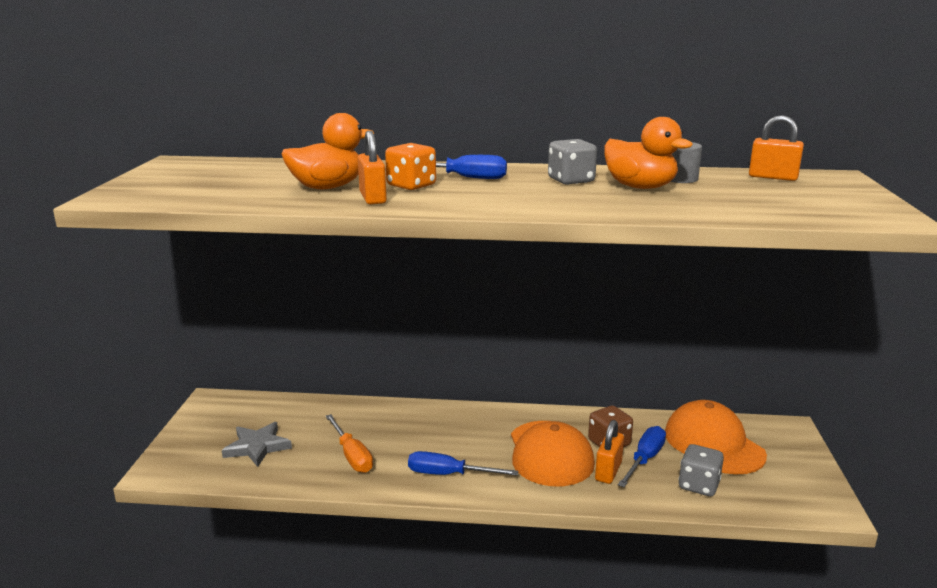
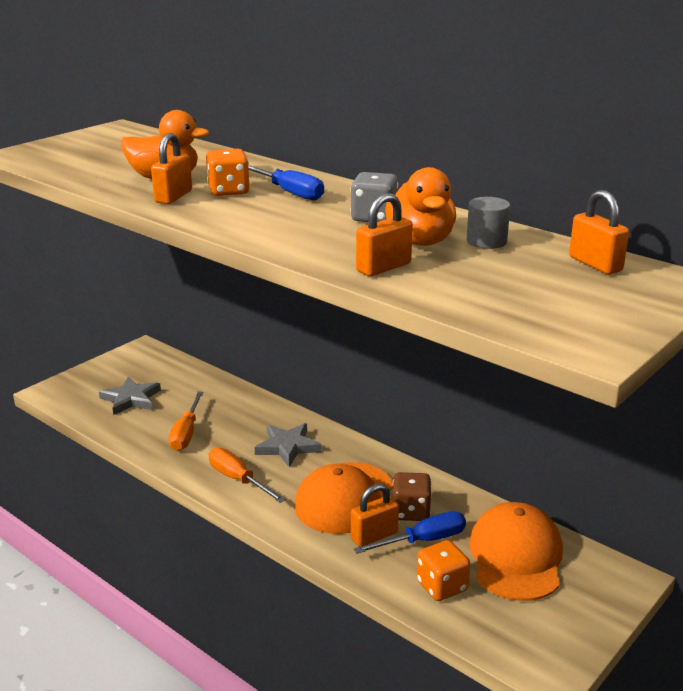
camera: 35 degrees right, 5 degrees up
blue screwdriver [408,451,518,475] -> orange screwdriver [209,448,286,503]
grey dice [678,444,724,496] -> orange dice [417,540,471,601]
none -> grey star [255,423,322,467]
none -> orange padlock [356,193,413,276]

